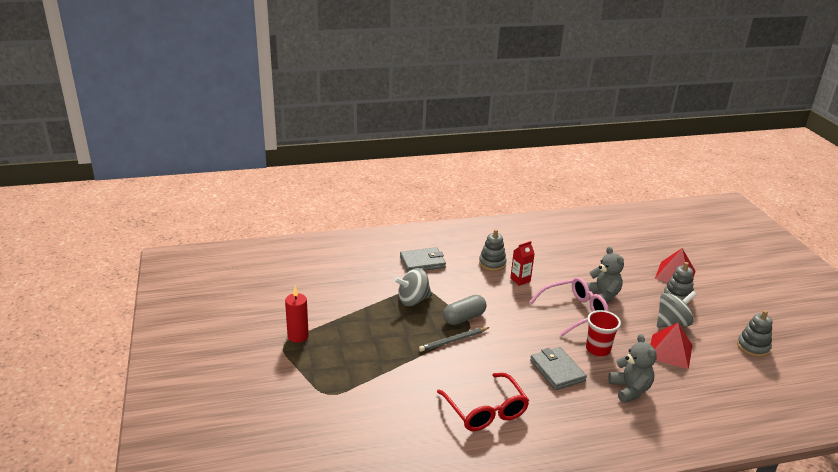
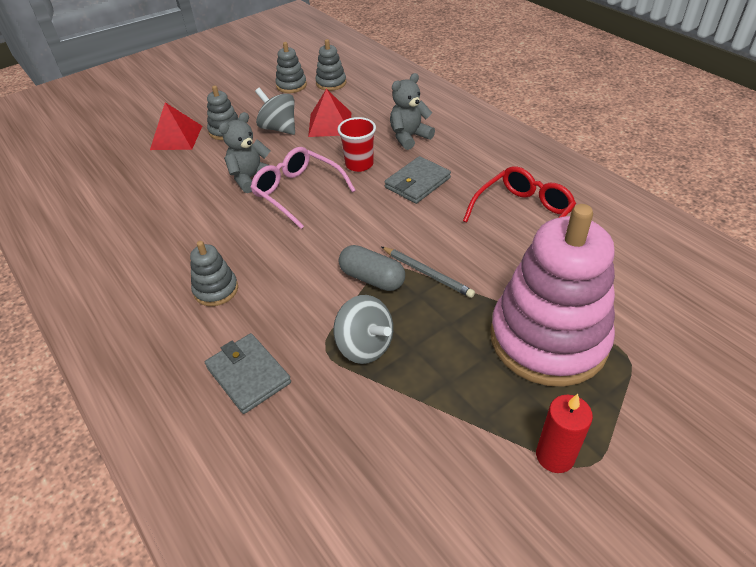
camera: 110 degrees left, 15 degrees up
red carton [510,241,535,286] -> none
none -> grey stacking toy [315,39,346,91]
none -> pink stacking toy [490,204,615,387]

